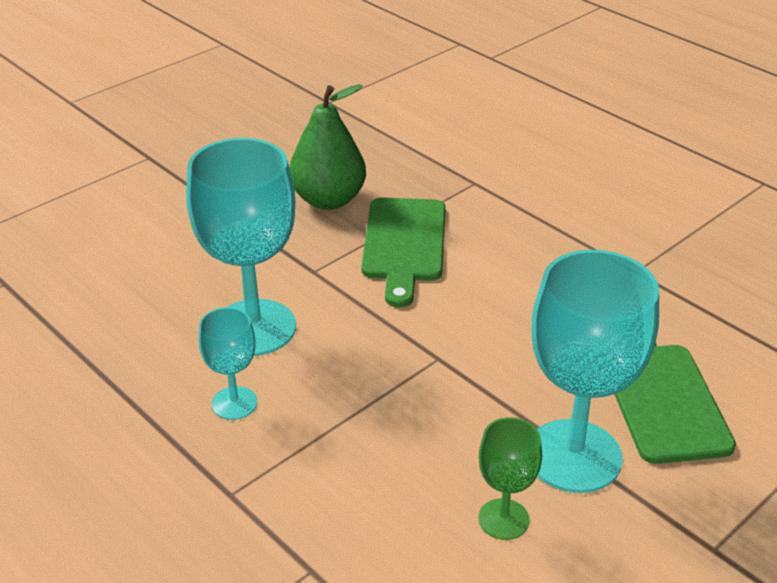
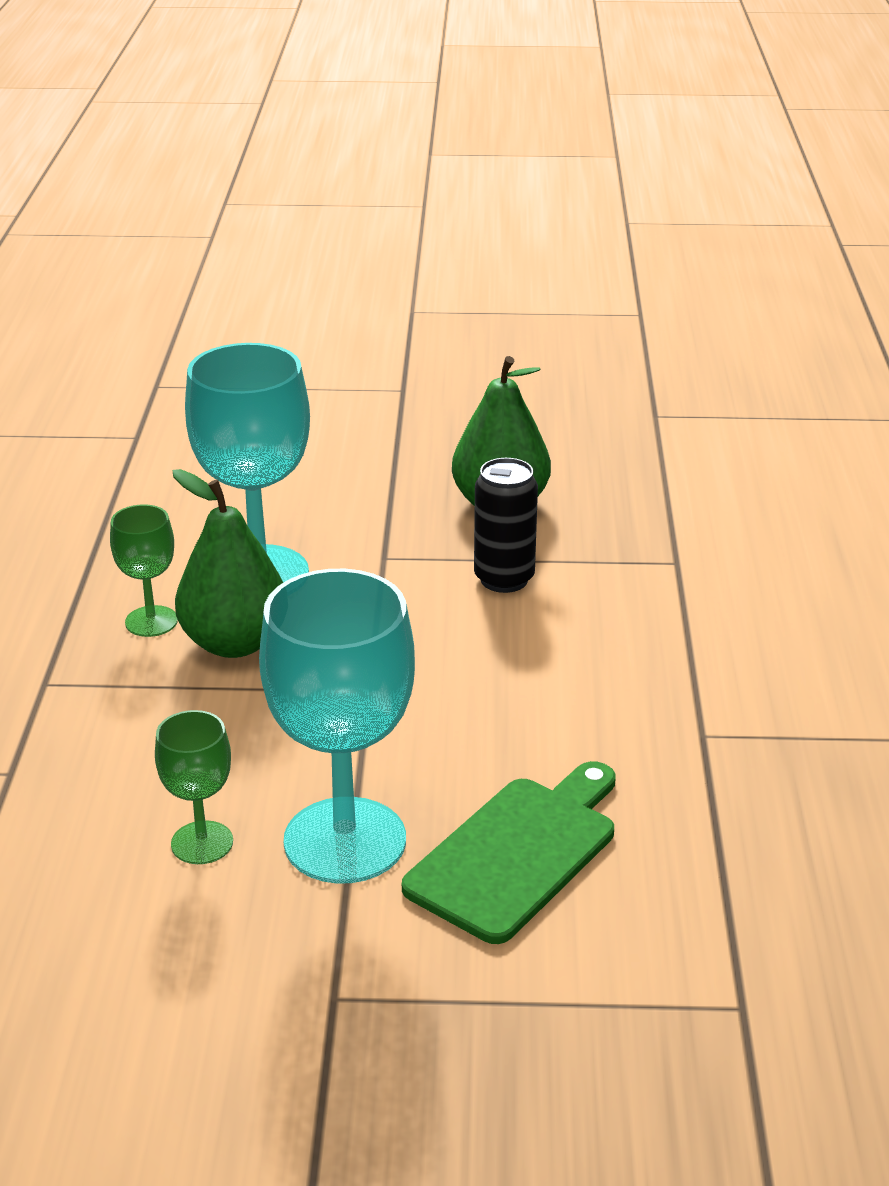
camera: 45 degrees right, 5 degrees down
turquoise goblet [198,307,258,420] -> green goblet [110,504,178,637]
green cutting board [361,197,446,307] -> black can [474,458,538,593]
none -> green pear [173,469,283,658]

